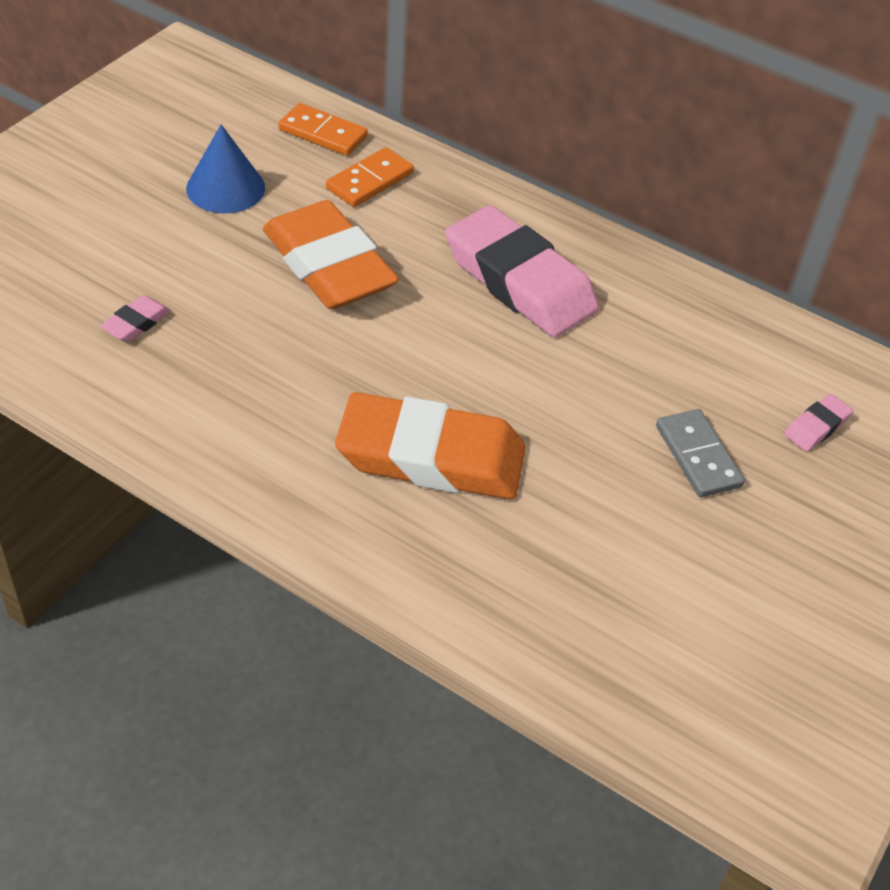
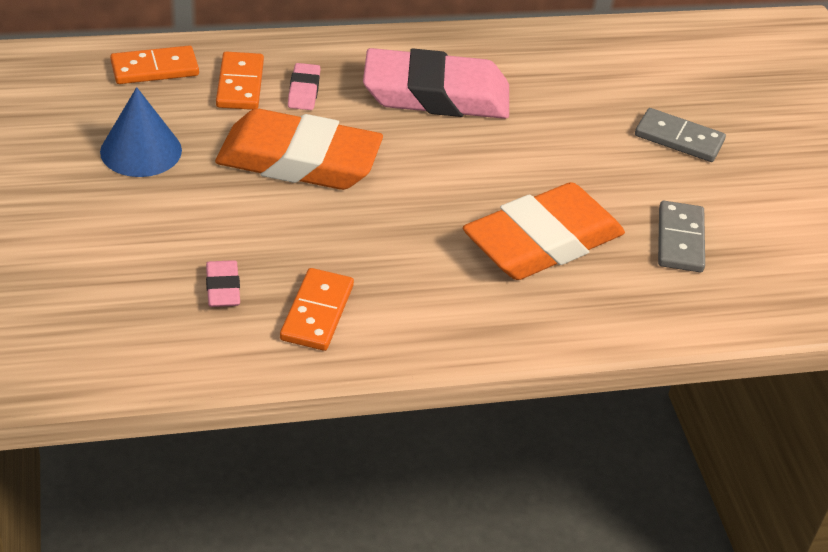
camera: 45 degrees left, 5 degrees down
pink eraser [784,394,853,451] -> pink eraser moved to [288,63,320,110]
none -> orange domino [280,268,354,351]
none -> grey domino [658,201,705,272]

